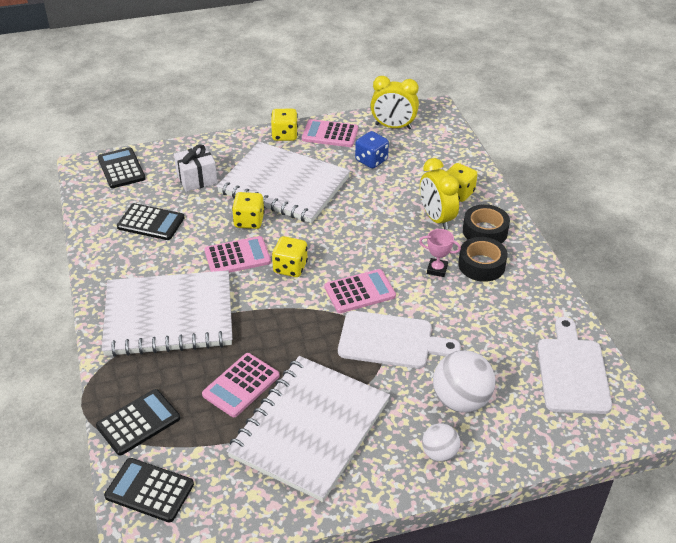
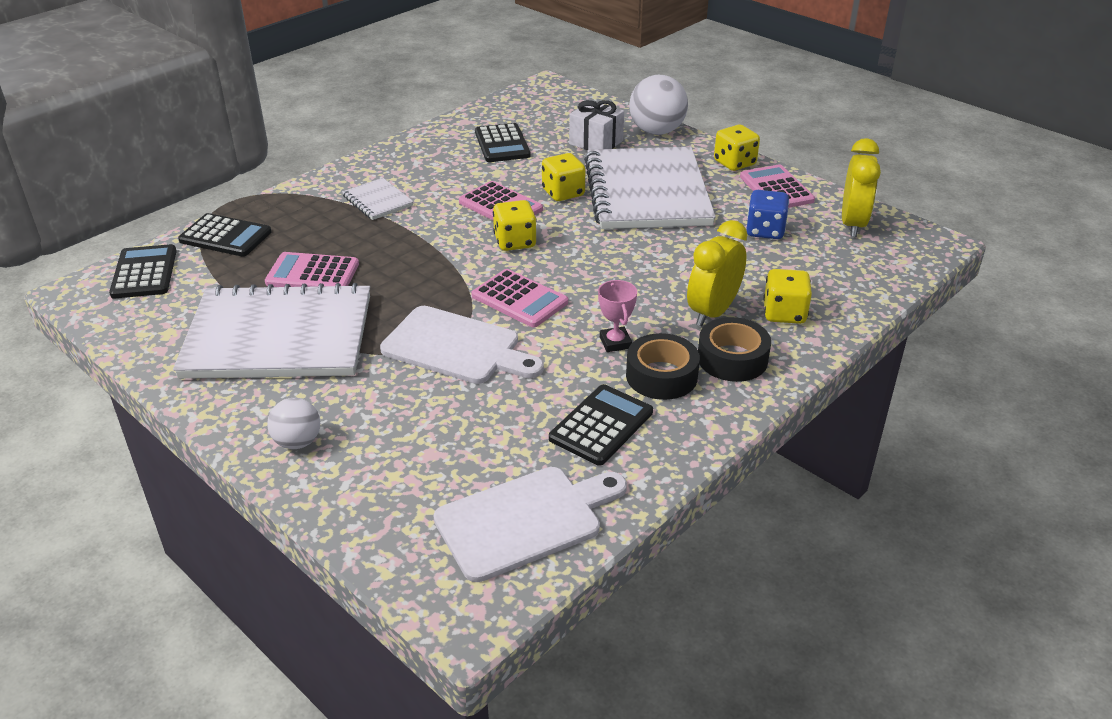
camera: 60 degrees right, 5 degrees down
black calculator [98,147,146,188] -> black calculator moved to [549,384,653,466]
white notebook [102,270,232,357] -> white notebook [342,178,414,220], size x0.43
white cutting board [338,311,461,369] -> white cutting board turned 45 degrees counterclockwise [380,306,544,384]
yellow clock [370,76,419,129] -> yellow clock turned 150 degrees counterclockwise [842,138,881,237]
white ball [433,350,495,413] -> white ball moved to [629,75,688,135]

